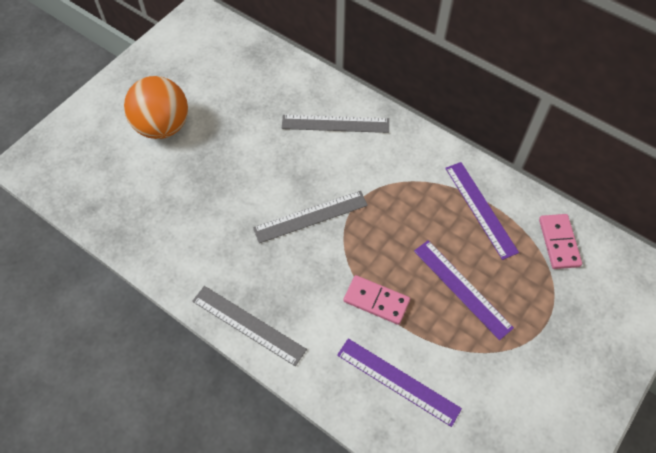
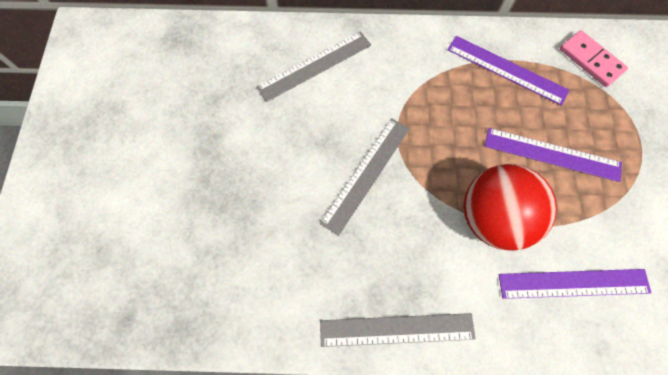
camera: 35 degrees left, 10 degrees up
orange ball [124,76,188,139] -> none
pink domino [343,275,410,325] -> red ball [463,164,557,251]

